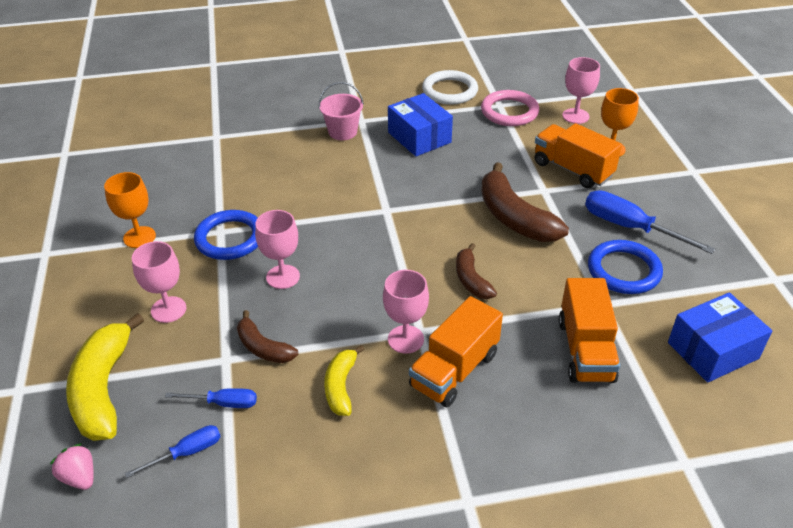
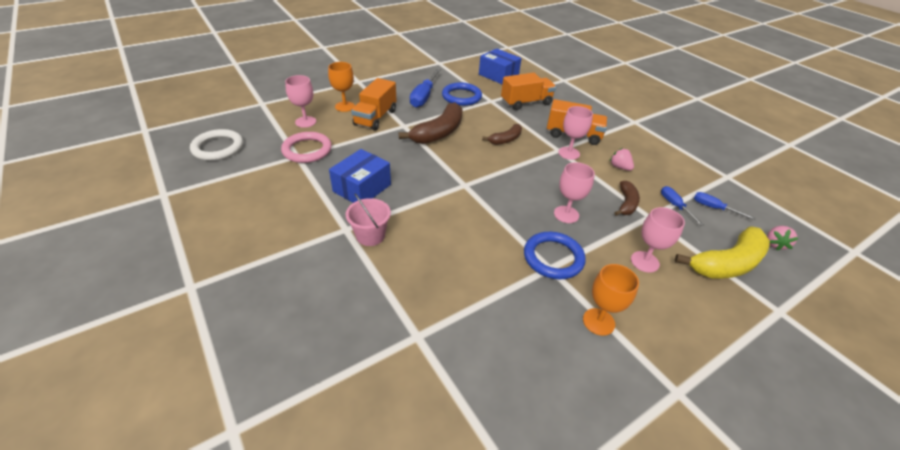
camera: 115 degrees left, 0 degrees up
yellow banana [324,345,365,416] -> pink strawberry [610,148,634,171]
white ring [422,70,478,105] -> white ring moved to [190,129,243,161]

